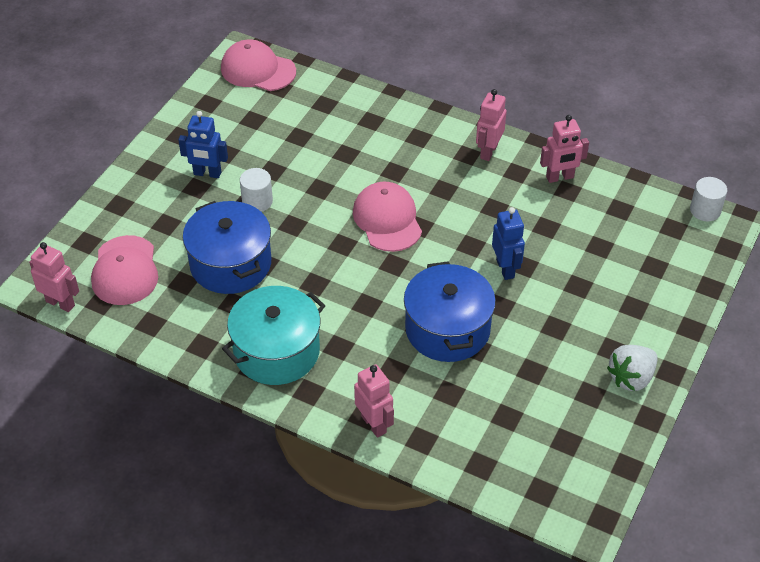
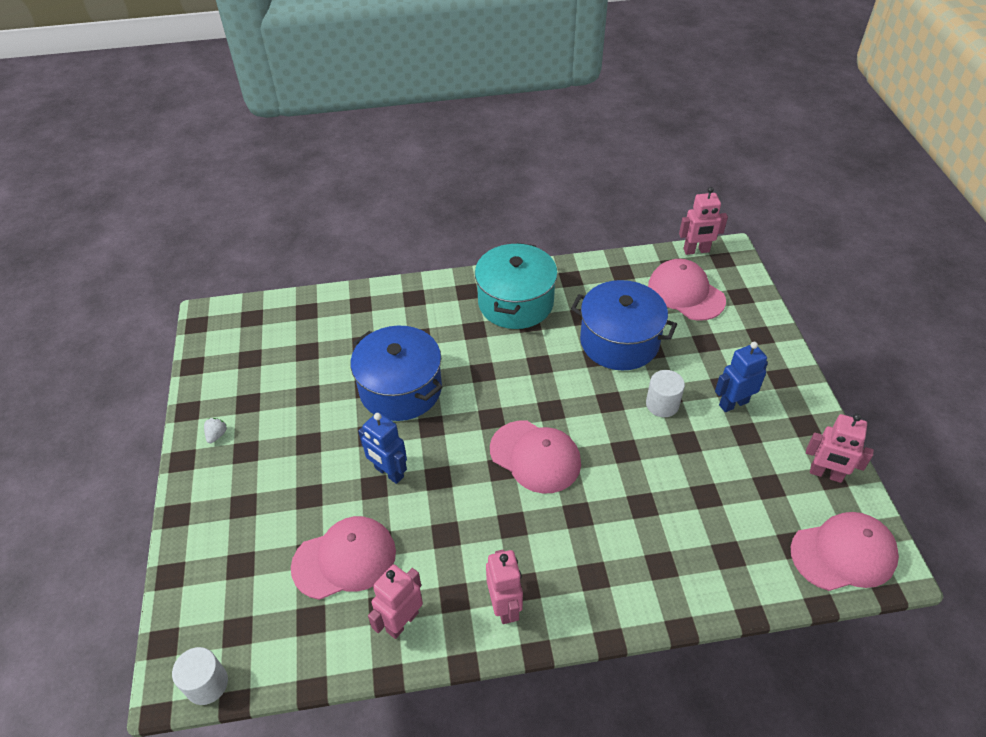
camera: 145 degrees right, 0 degrees up
pink robot [354,364,394,438] -> pink robot moved to [806,414,874,483]
white strawberry [607,345,658,391] -> white strawberry [204,418,227,443], size x0.47
none -> pink cap [291,516,396,600]

